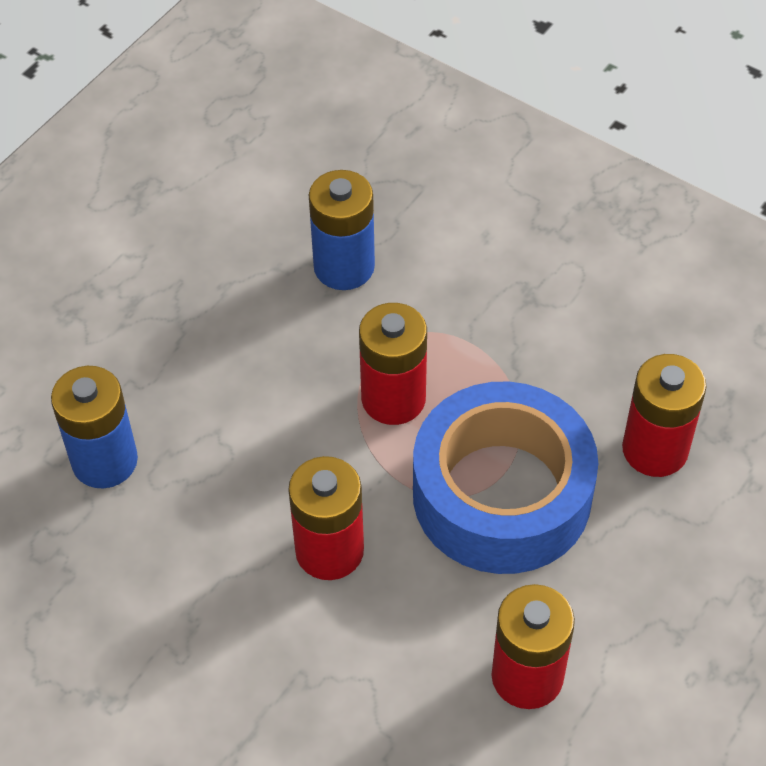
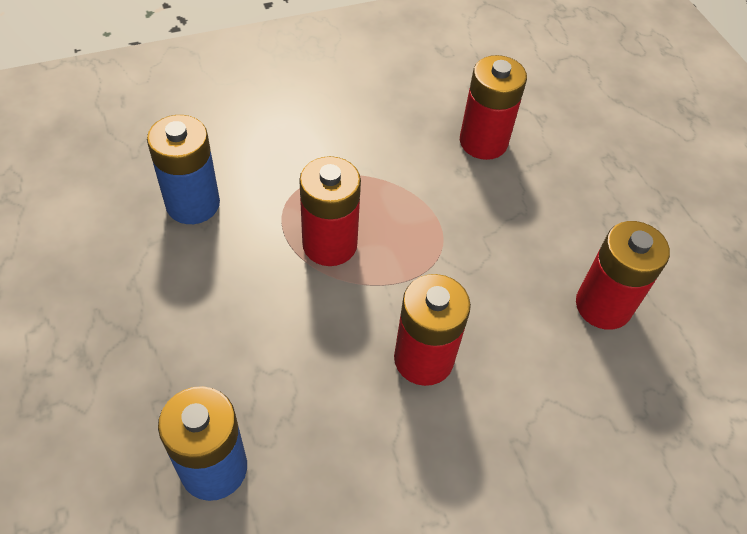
camera: 60 degrees left, 0 degrees up
blue tape [413,382,598,574] -> none

